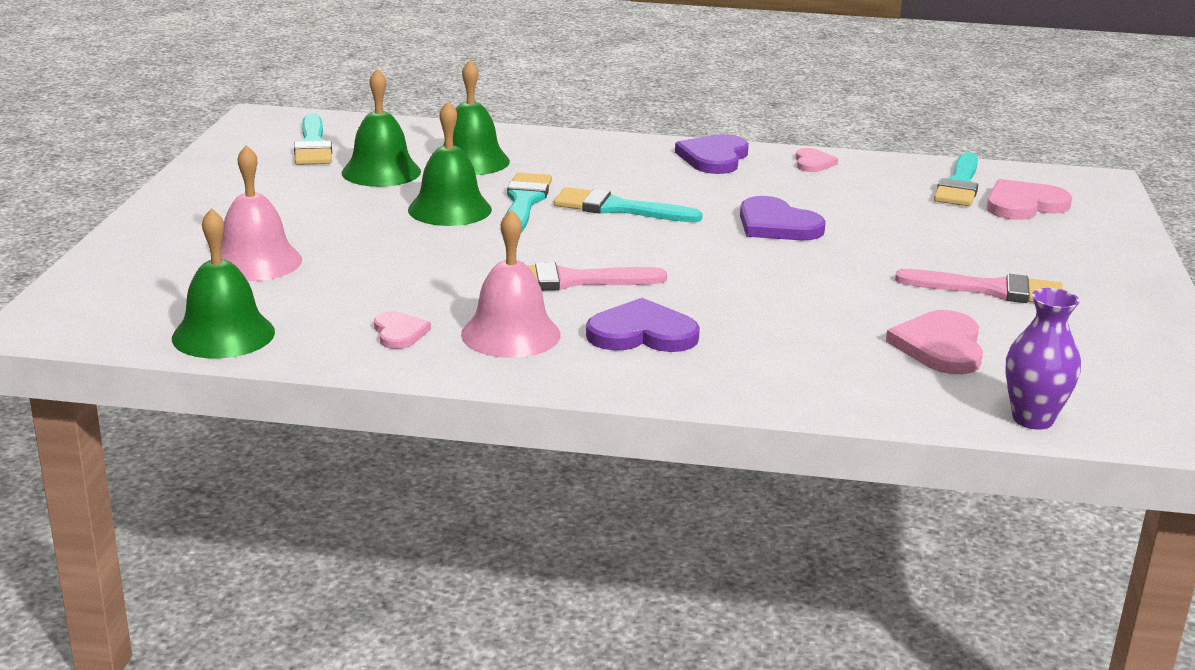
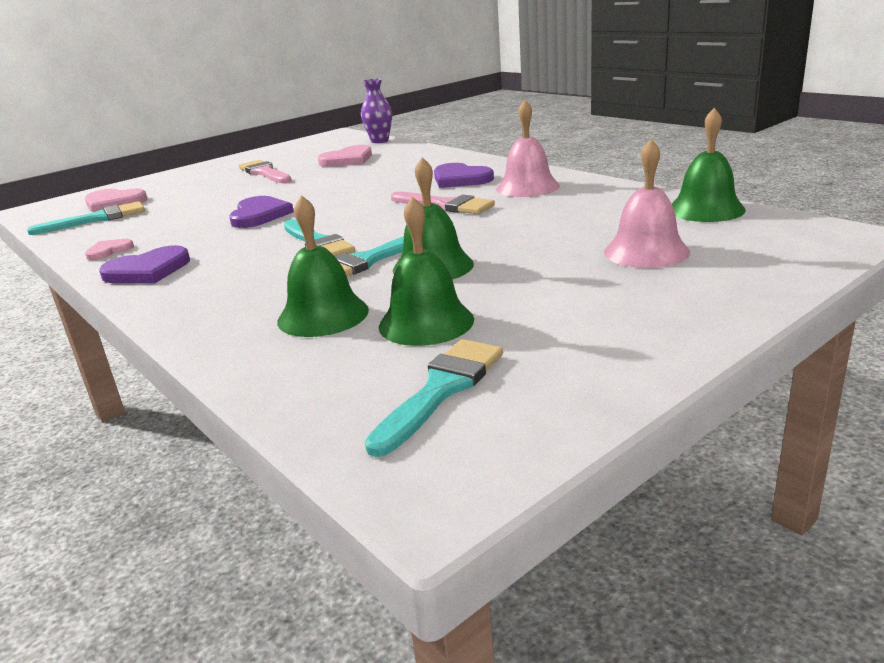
camera: 135 degrees left, 0 degrees up
pink heart [374,311,431,349] -> none

